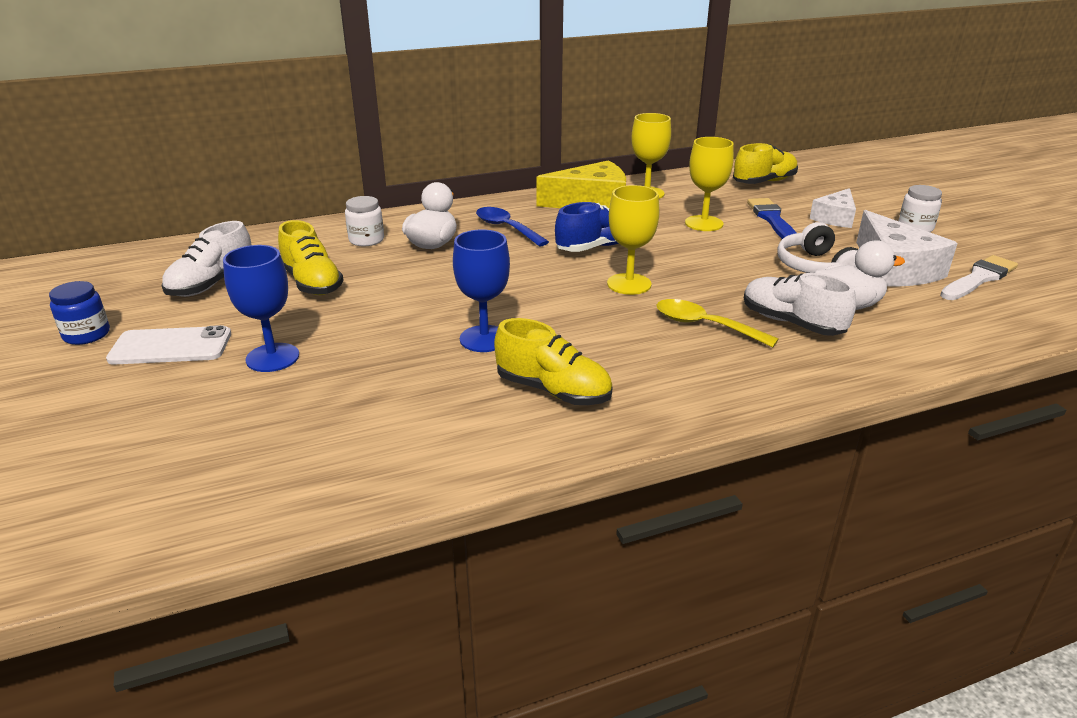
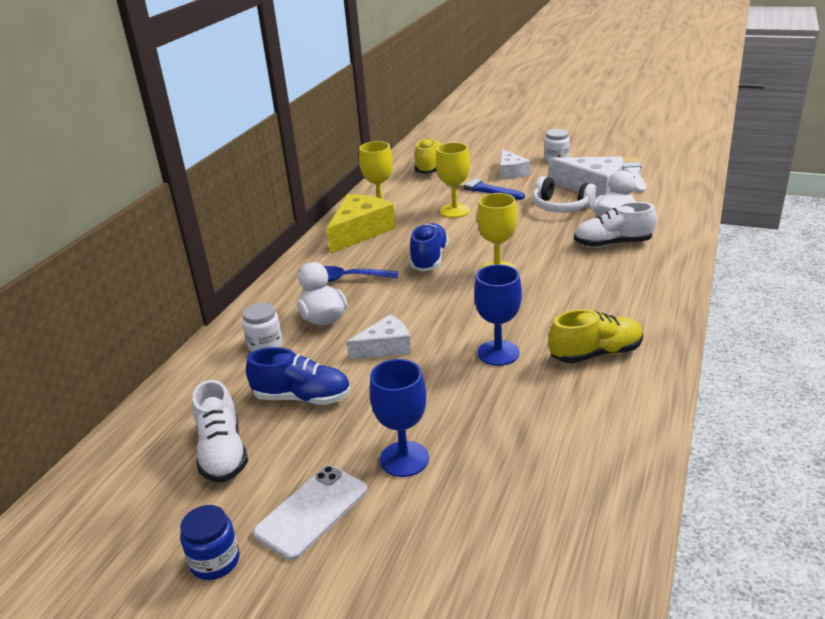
camera: 45 degrees left, 0 degrees up
yellow shoe [278,220,344,295] -> blue shoe [246,347,351,405]
yellow spoon [656,299,779,348] -> none
none -> white cheese [347,314,411,360]

